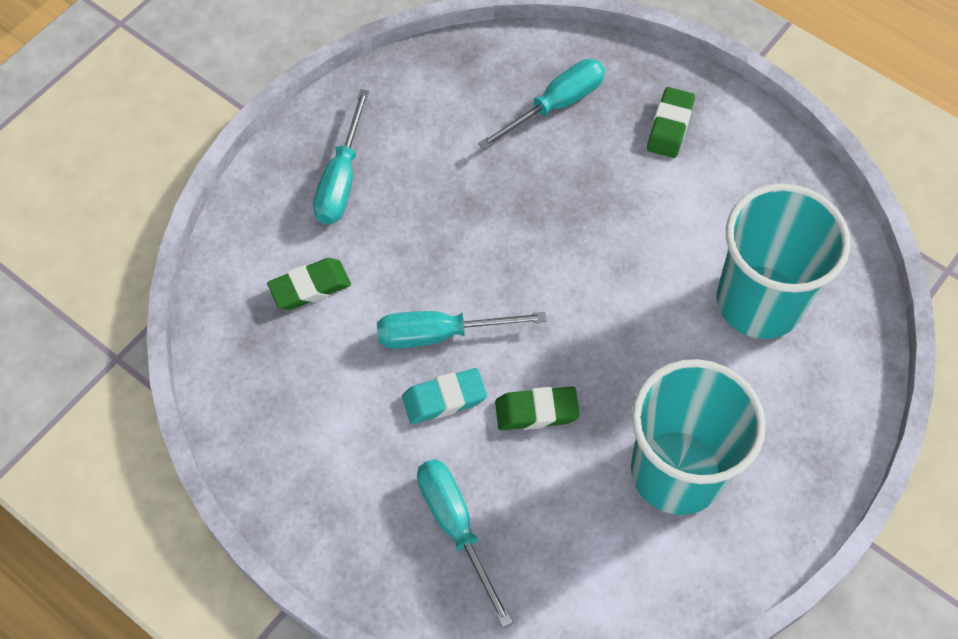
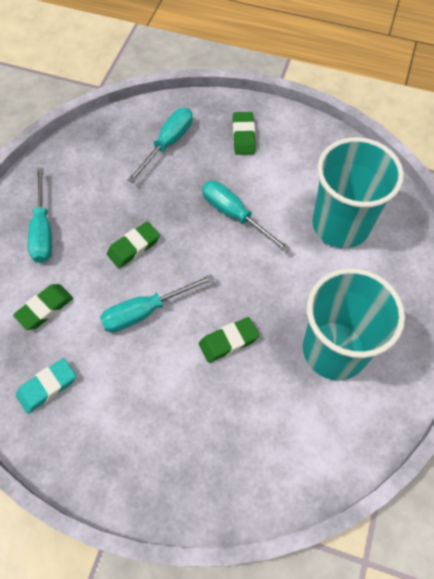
camera: 20 degrees left, 0 degrees up
turquoise eraser [402,368,487,424] -> turquoise eraser moved to [16,358,76,414]
turquoise screwdriver [417,459,513,628] -> turquoise screwdriver moved to [202,181,290,253]
none -> green eraser [107,221,160,268]

